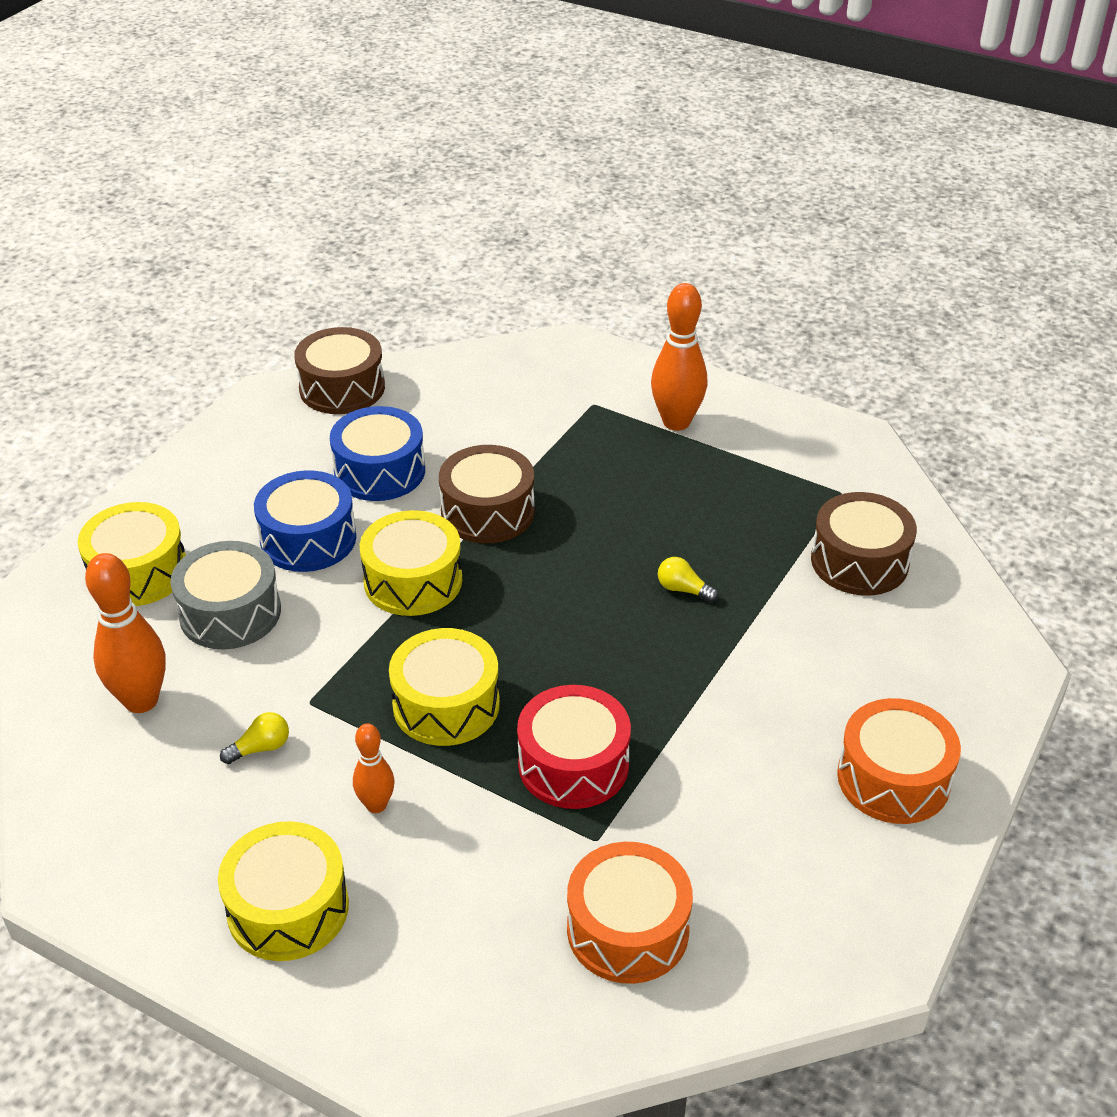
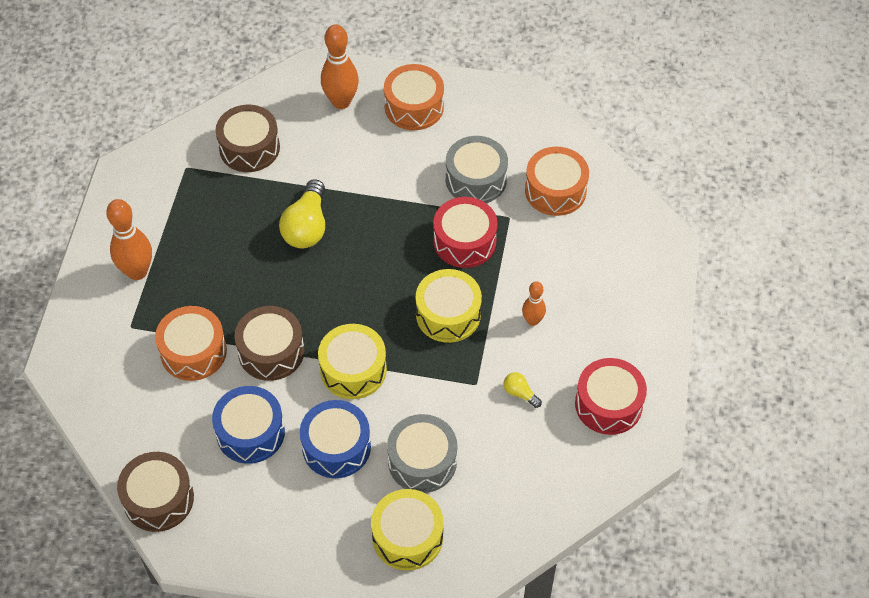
camera: 110 degrees left, 15 degrees up
orange bowling pin [85,553,166,713] -> orange bowling pin moved to [321,24,359,109]
yellow drum [218,821,349,961] -> none
yellow light bulb [658,557,718,603] -> yellow light bulb [279,179,325,249], size x2.09
none -> orange drum [155,306,227,381]
none -> grey drum [446,136,508,203]
none -> red drum [575,358,647,435]

